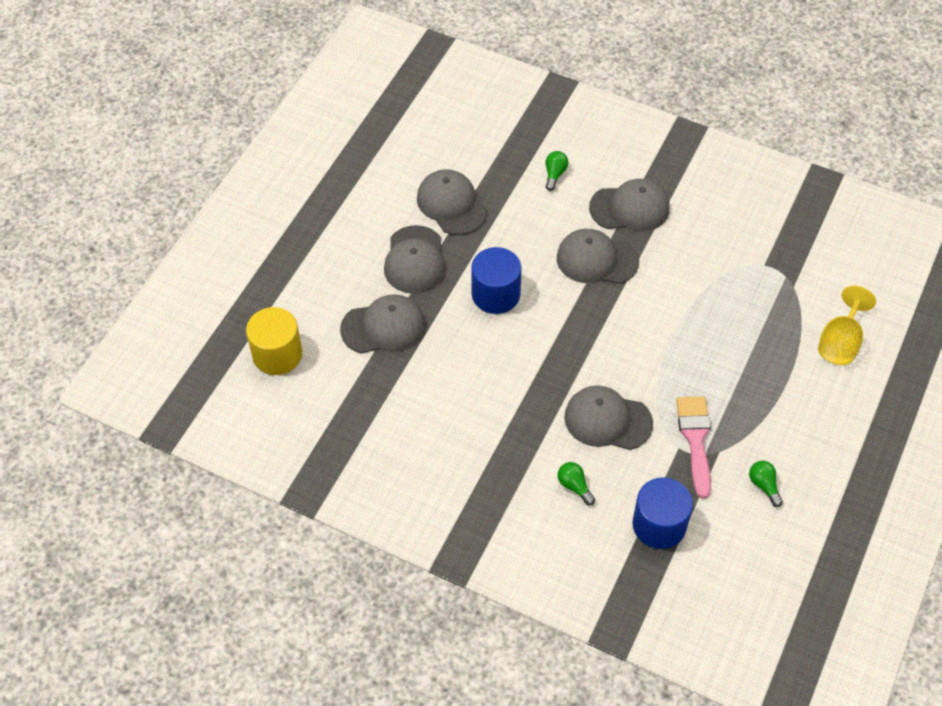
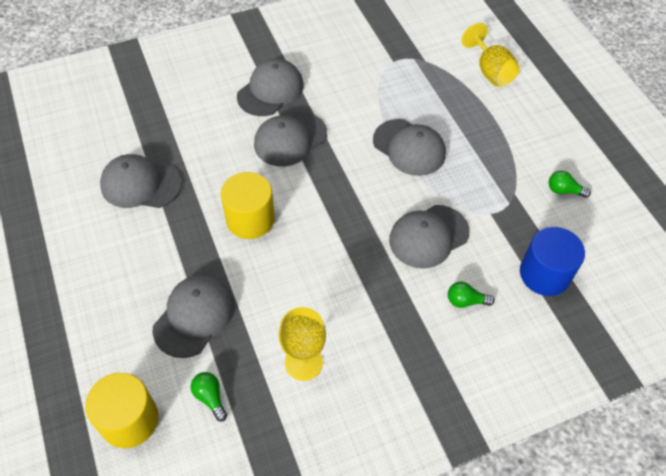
camera: 50 degrees left, 0 degrees up
grey cap [384,225,445,294] -> grey cap moved to [373,119,446,176]
blue cylinder [471,247,522,314] -> yellow cylinder [221,172,275,239]
green light bulb [545,151,568,191] -> green light bulb moved to [191,372,227,421]
pink brush [676,397,711,499] -> none
none -> yellow goblet [279,307,326,381]

